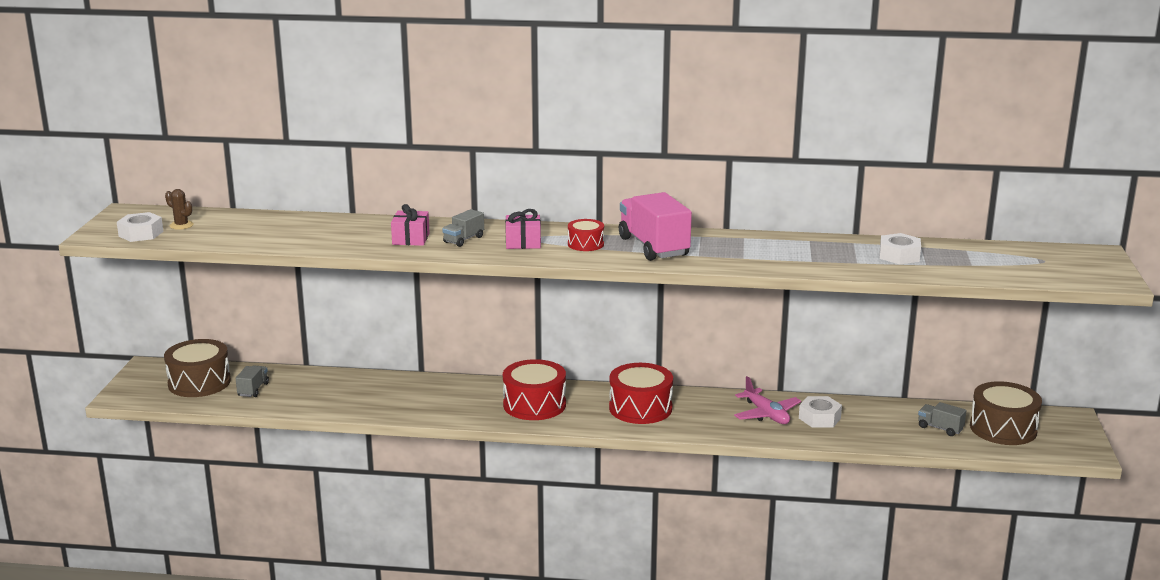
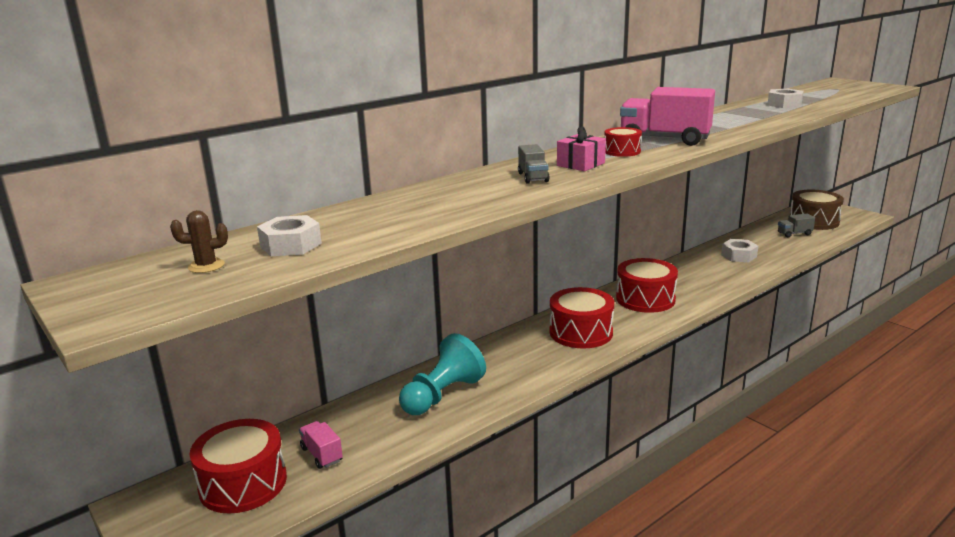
camera: 45 degrees left, 0 degrees up
white nut [117,212,164,242] -> white nut moved to [257,215,322,256]
brown drum [164,339,231,397] -> red drum [190,419,287,513]
grey truck [235,366,269,397] -> pink truck [299,421,343,469]
pink gift [391,204,430,246] -> none
pink plane [734,376,801,424] -> none
none -> turquoise pawn [399,333,486,415]

